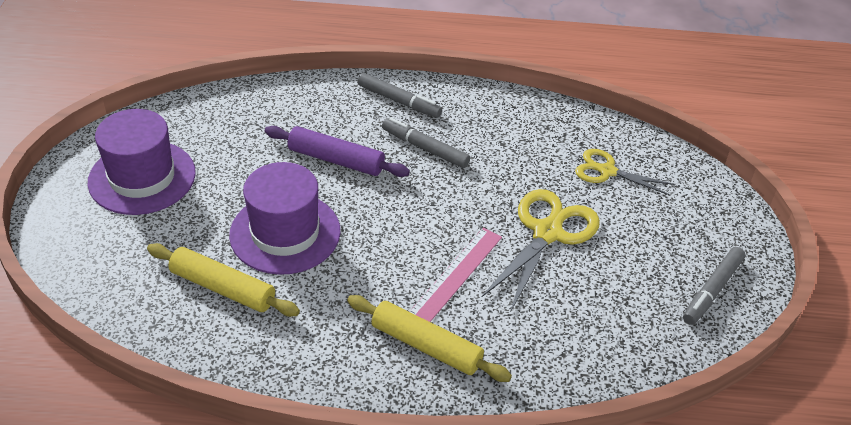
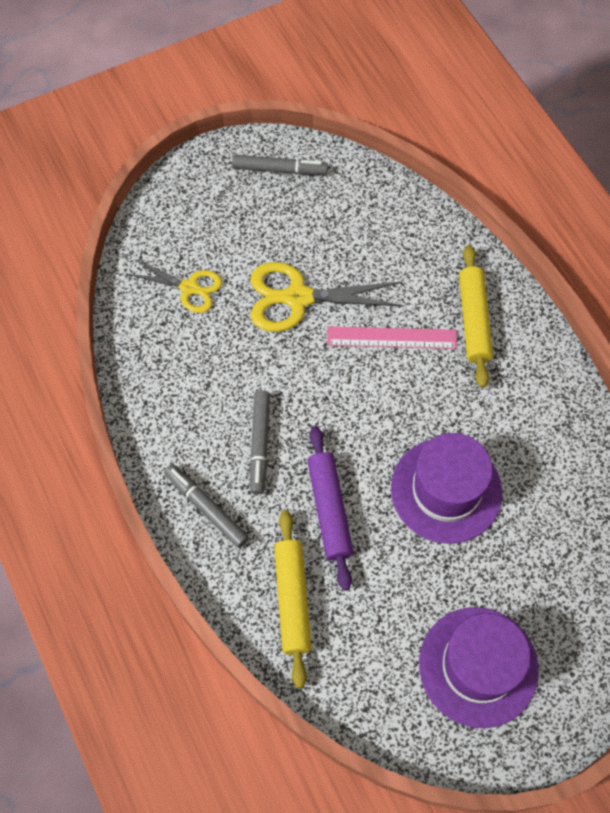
camera: 120 degrees left, 20 degrees up
yellow rolling pin [147,243,300,317] -> yellow rolling pin moved to [274,510,311,688]
grey marker [357,73,442,118] -> grey marker turned 45 degrees counterclockwise [164,464,249,548]
yellow scissors [575,149,674,195] -> yellow scissors turned 60 degrees counterclockwise [127,259,222,313]

